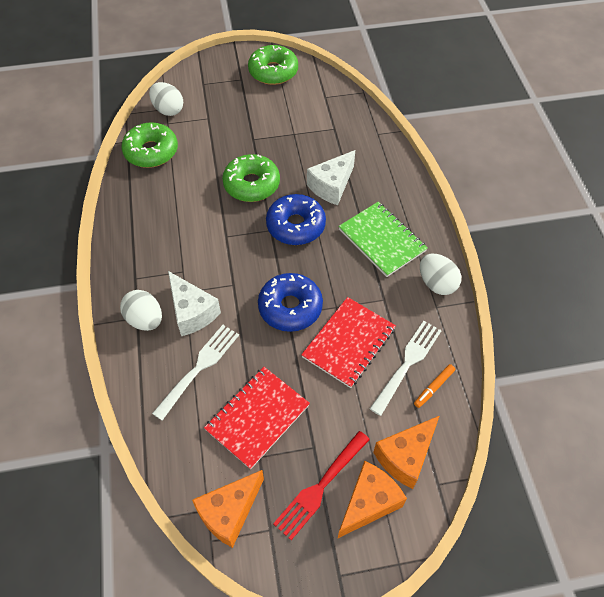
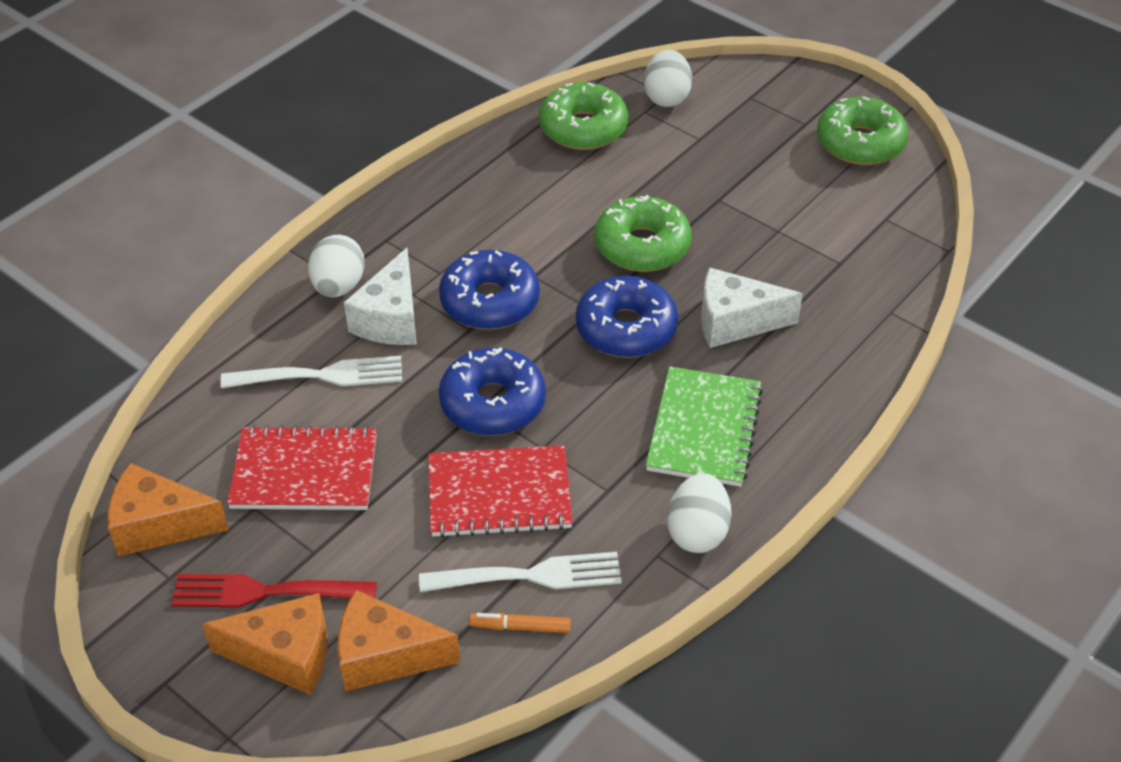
camera: 50 degrees right, 10 degrees down
none -> blue donut [439,250,540,330]

